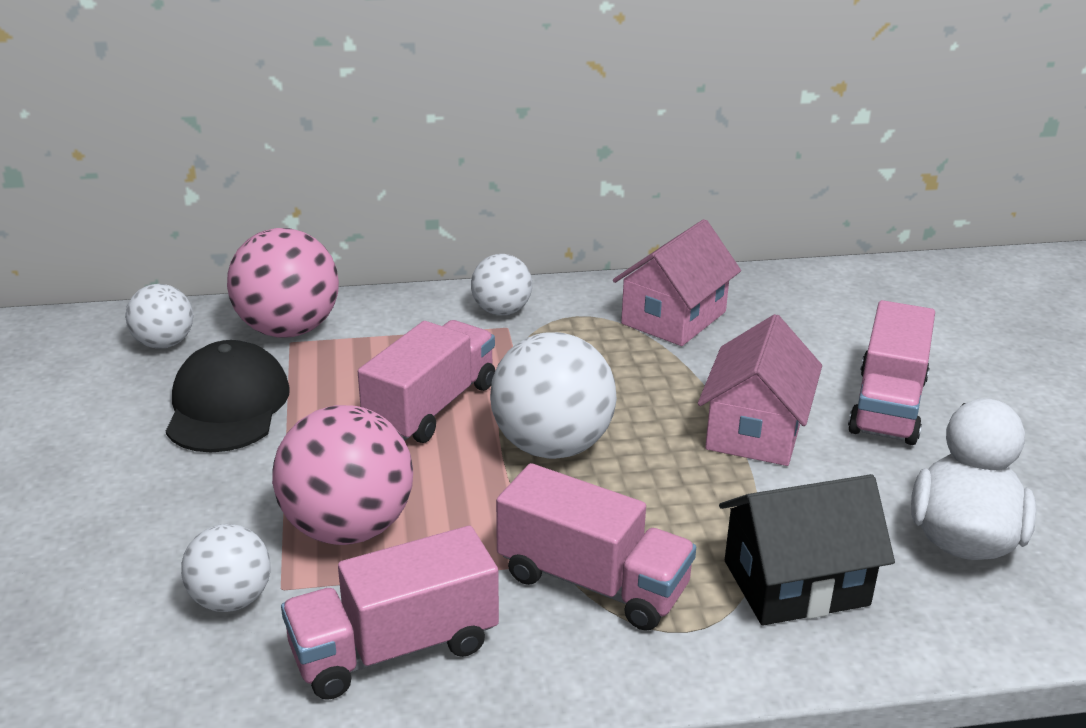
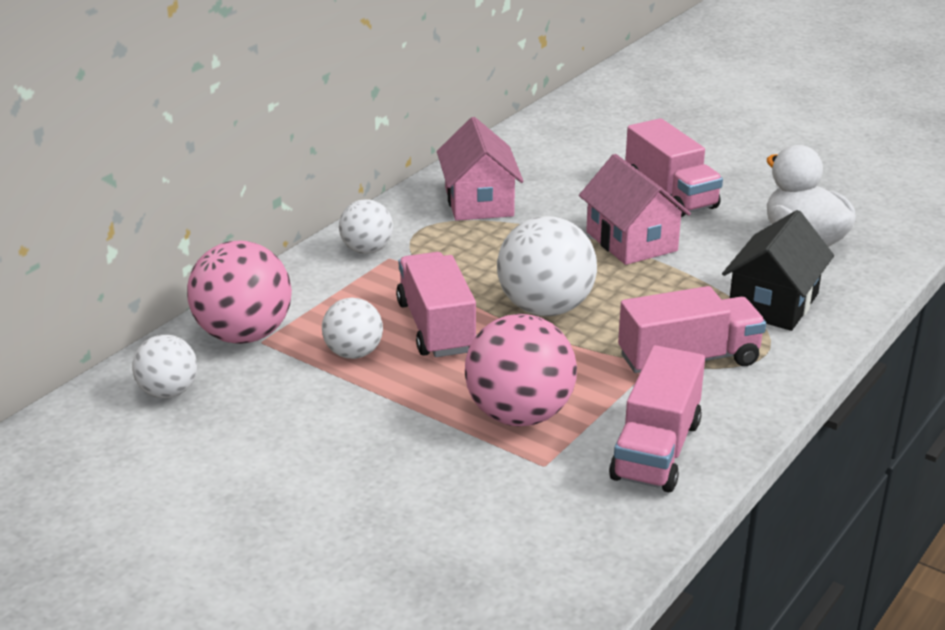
camera: 45 degrees left, 0 degrees up
black cap [166,340,290,452] -> none
white ball [181,524,271,612] -> white ball moved to [322,298,383,359]

